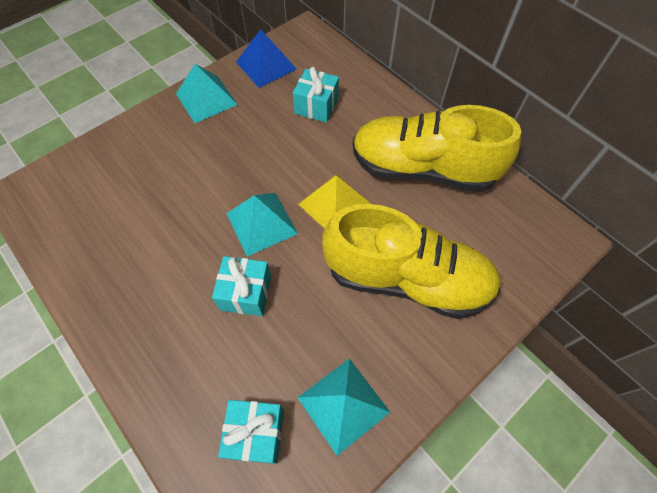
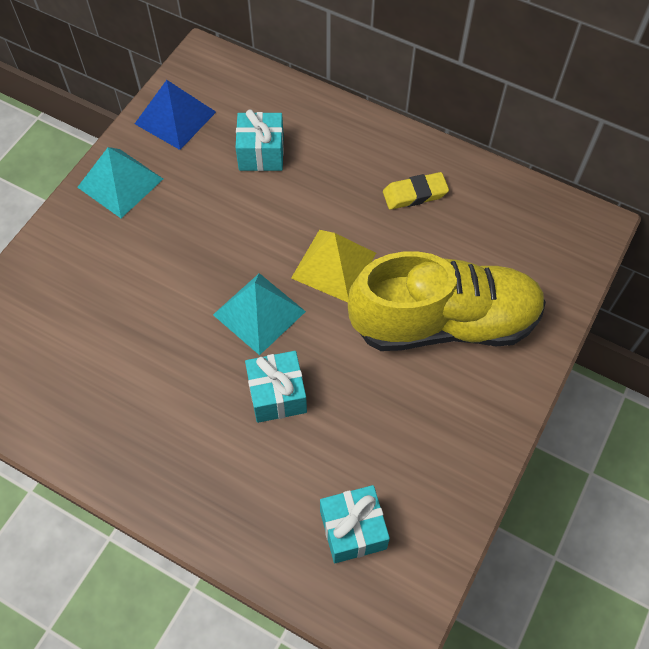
camera: 20 degrees left, 0 degrees up
turquoise pyramid [298,358,390,456] -> none
yellow shoe [353,105,521,192] -> yellow eraser [383,172,449,210]

